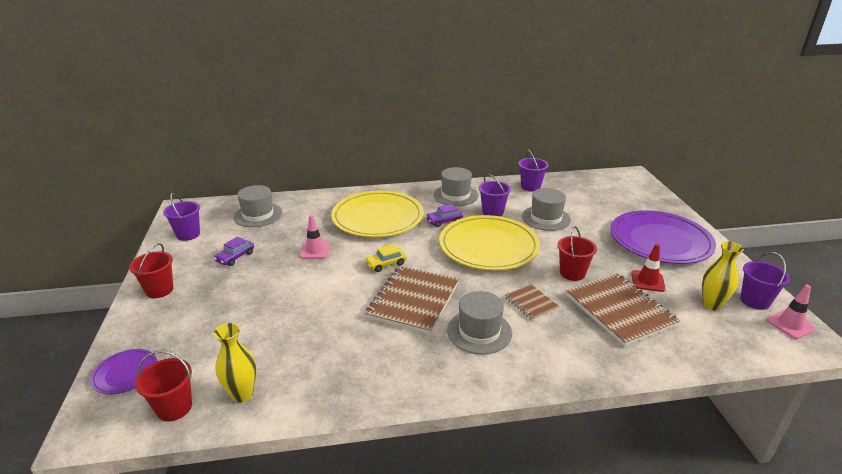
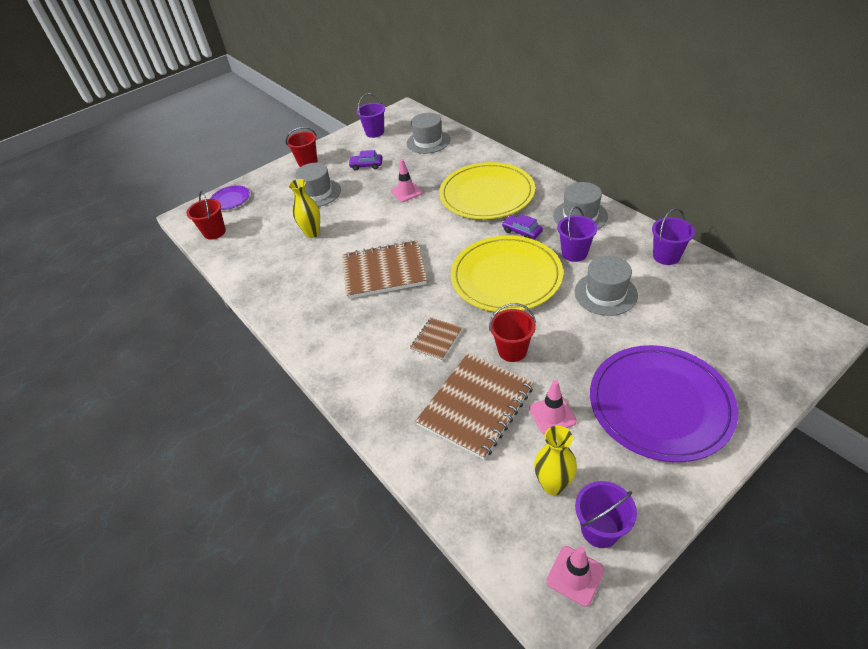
camera: 65 degrees right, 15 degrees up
yellow vase [214,323,256,403] -> yellow vase moved to [289,179,320,238]
yellow car [365,244,407,272] -> none
grey hat [447,291,512,355] -> grey hat moved to [294,163,341,207]
red traffic cone [631,244,666,292] -> pink traffic cone [529,380,577,435]

